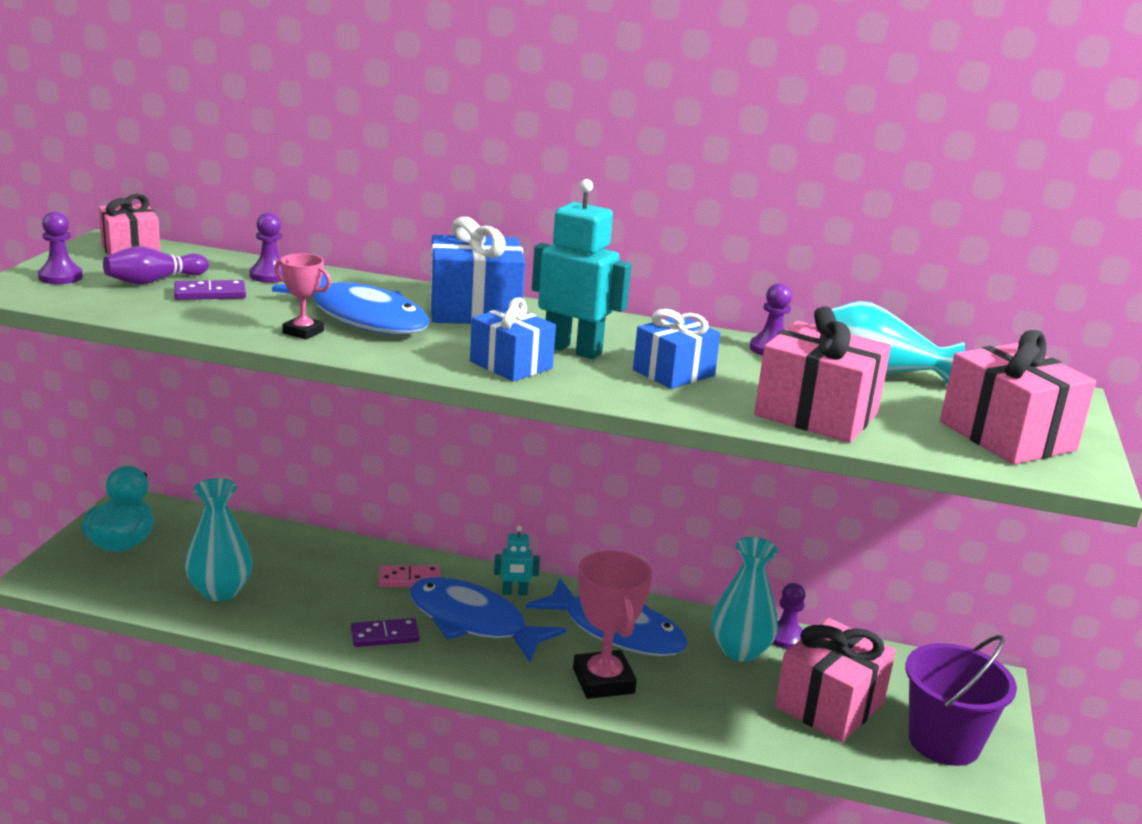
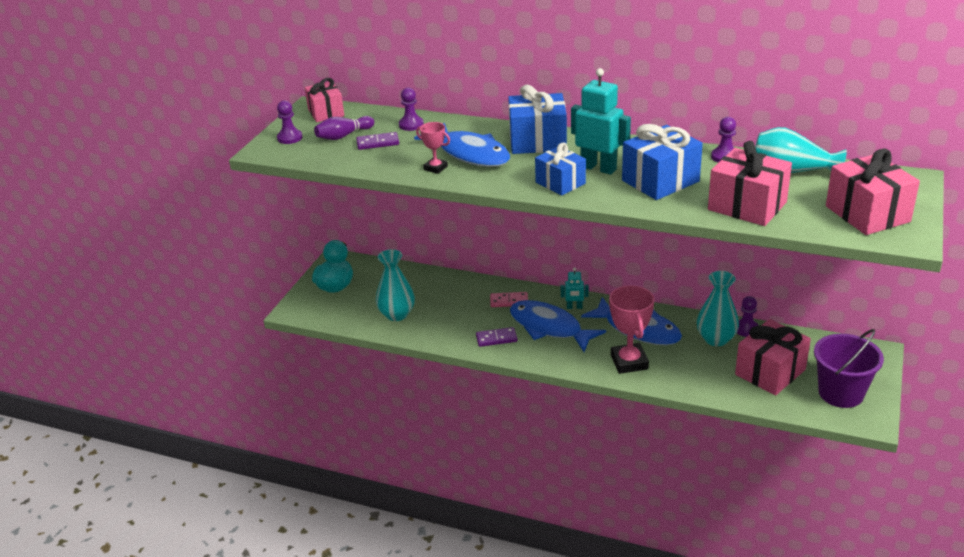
camera: 10 degrees right, 10 degrees up
blue gift [633,309,721,389] -> blue gift [622,124,703,200], size x1.52

